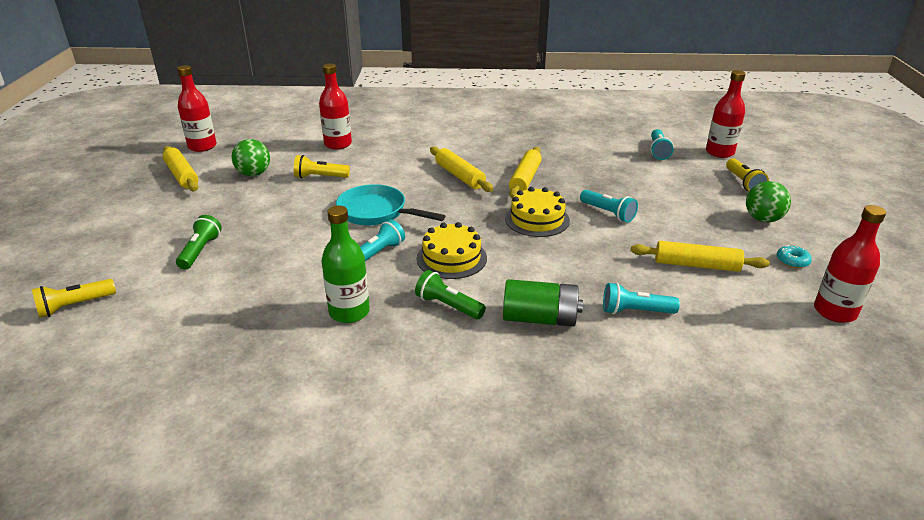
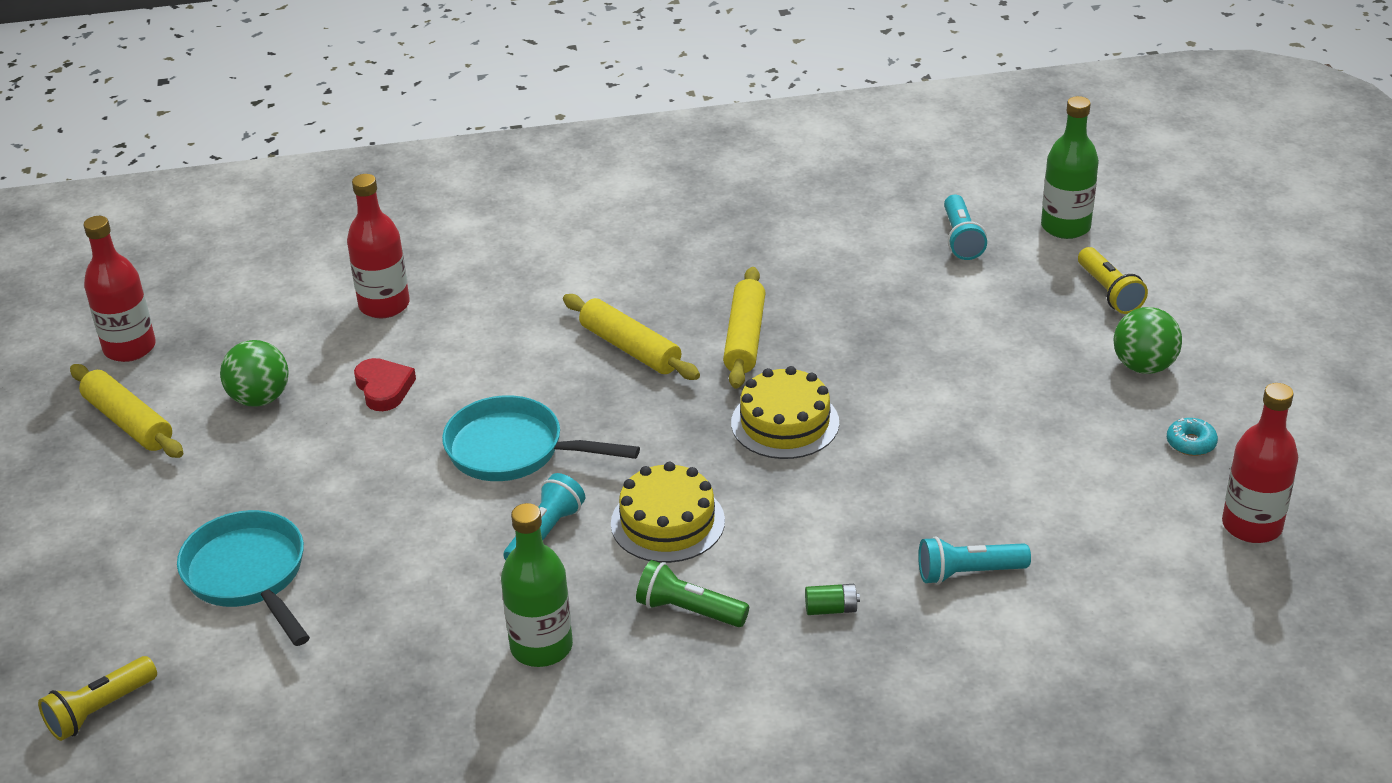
camera: 10 degrees left, 5 degrees up
green flashlight [176,215,222,270] -> turquoise pan [177,510,310,646]
yellow flashlight [294,155,350,179] -> red heart [354,358,416,411]
green battery [503,279,583,327] -> green battery [805,584,860,615], size x0.46
turquoise flashlight [580,190,638,223] -> none
yellow rolling pin [631,241,770,272] -> none
red bottle [706,70,746,158] -> green bottle [1041,96,1099,239]

